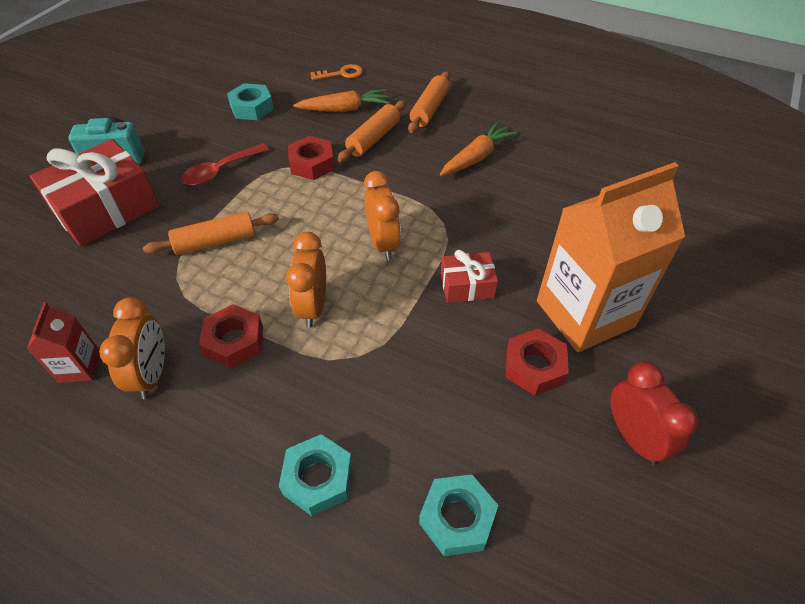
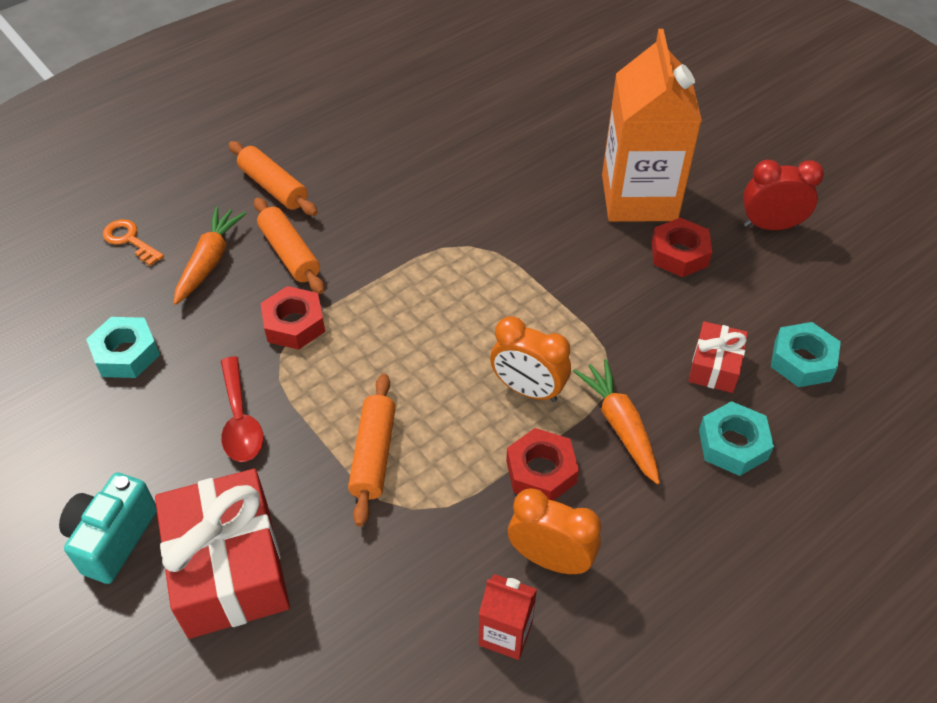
camera: 65 degrees left, 0 degrees up
orange key [311,64,363,80] -> orange key turned 60 degrees counterclockwise [103,219,164,266]
orange clock [364,171,401,260] -> none
orange carrot [440,122,517,176] -> orange carrot moved to [573,359,660,484]
red gift [441,250,498,303] -> red gift moved to [688,321,748,393]

